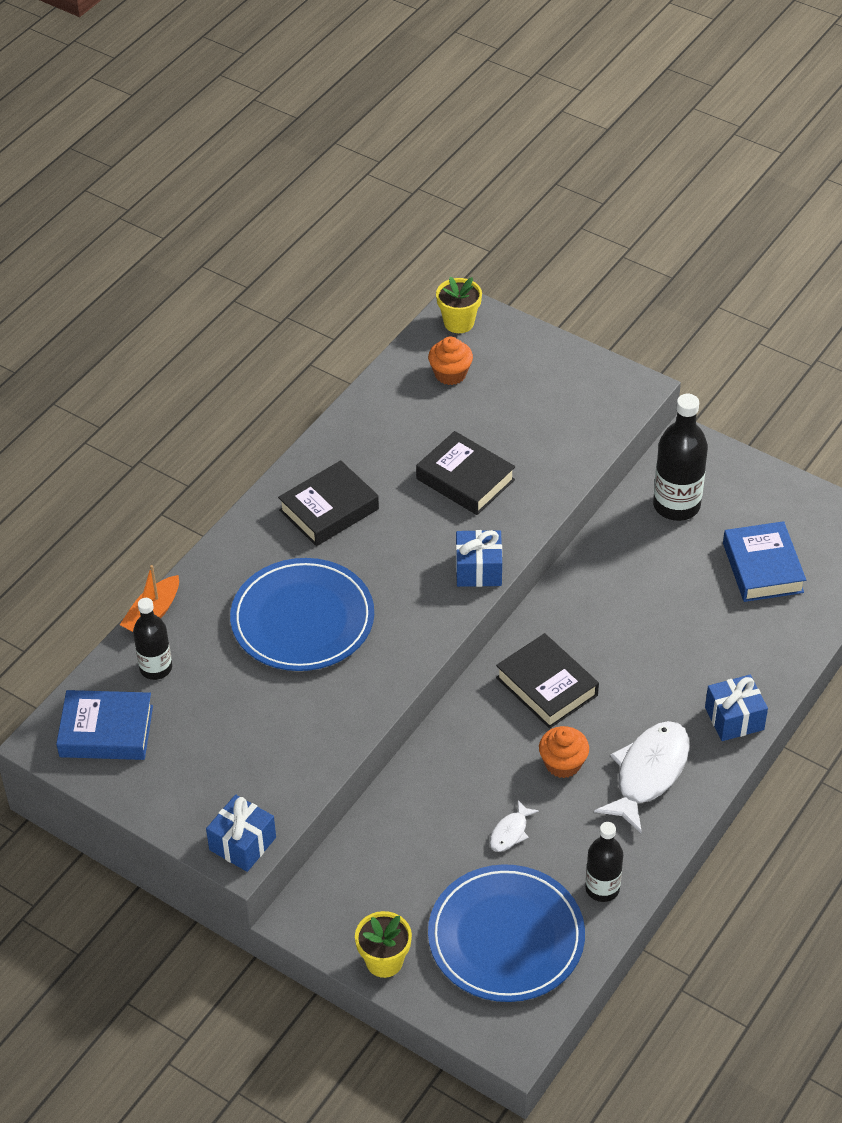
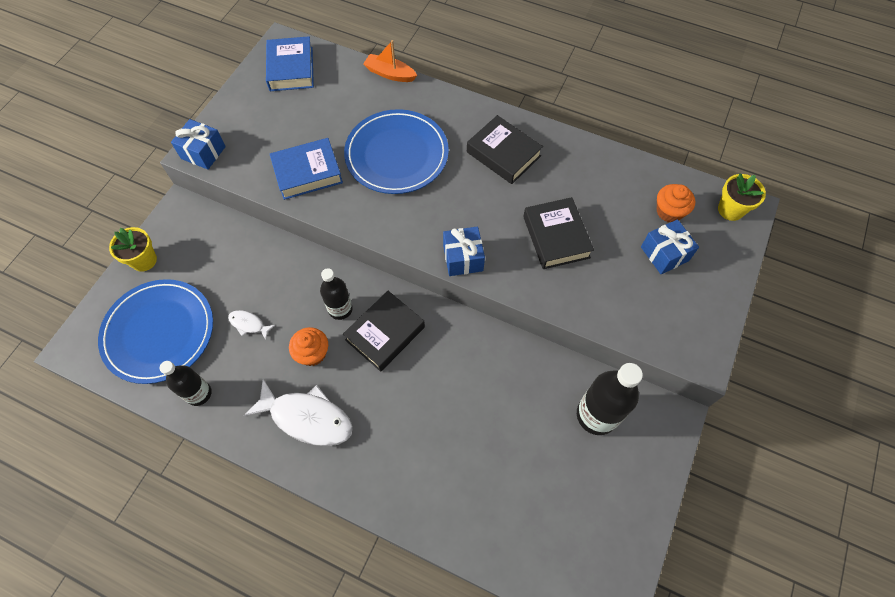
camera: 80 degrees right, 15 degrees up
black bottle [133,598,172,680] -> black bottle moved to [320,268,353,320]
black book [416,431,515,515] -> black book turned 45 degrees counterclockwise [523,197,594,269]
blue gift [705,675,768,741] -> blue gift moved to [641,219,699,274]
blue book [723,521,806,602] -> blue book moved to [270,138,343,200]

